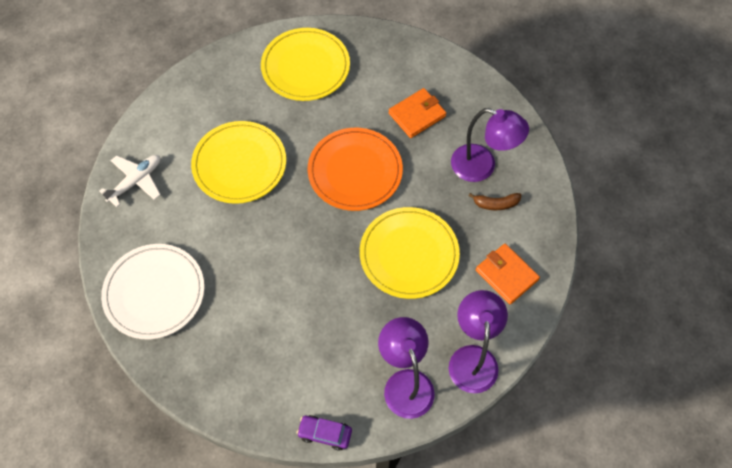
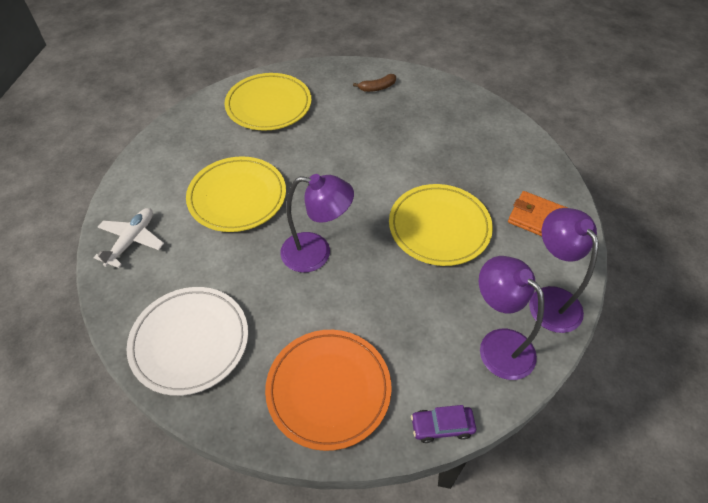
camera: 20 degrees left, 10 degrees down
orange plate [308,128,403,211] -> orange plate moved to [265,330,392,451]
orange wallet [389,88,446,138] -> none
purple lamp [451,108,529,182] -> purple lamp moved to [280,174,354,272]
brown banana [468,193,521,210] -> brown banana moved to [353,74,396,92]

